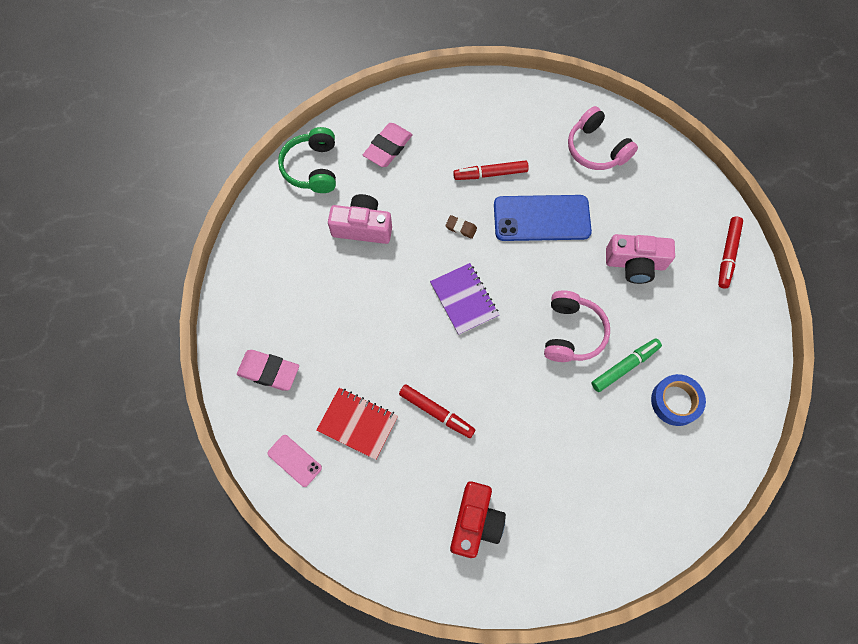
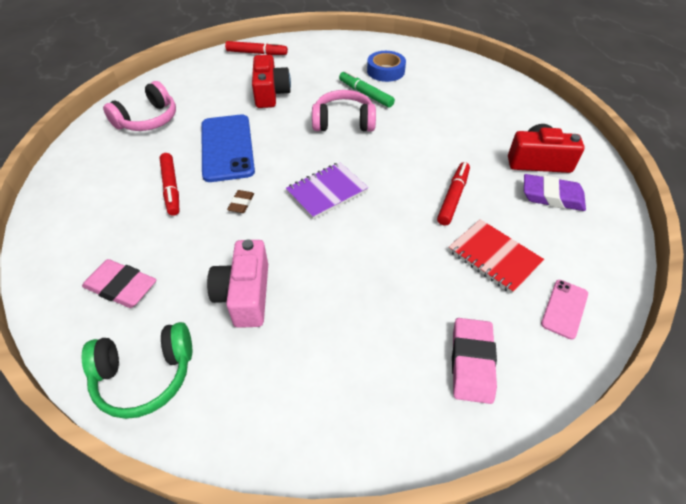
camera: 100 degrees left, 20 degrees down
red notebook [316,388,398,460] -> red notebook turned 60 degrees counterclockwise [449,219,544,294]
pink camera [606,234,675,284] -> red camera [252,55,291,108]
none -> purple eraser [524,174,586,211]

